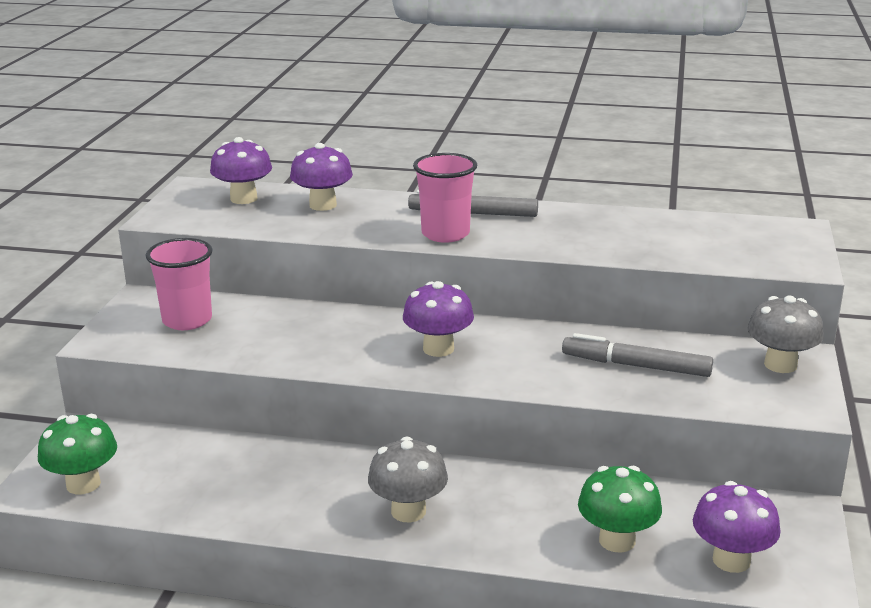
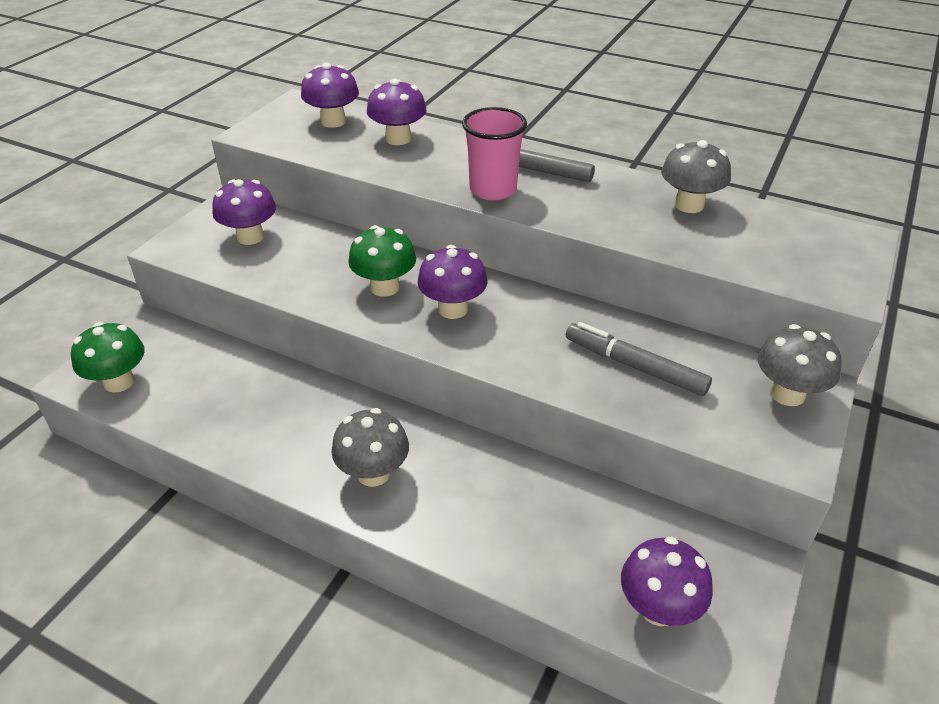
camera: 15 degrees right, 15 degrees up
pink cup [146,238,213,330] -> purple mushroom [212,179,276,245]
green mushroom [578,466,662,553] -> green mushroom moved to [348,225,416,297]
none -> grey mushroom [661,140,731,213]

